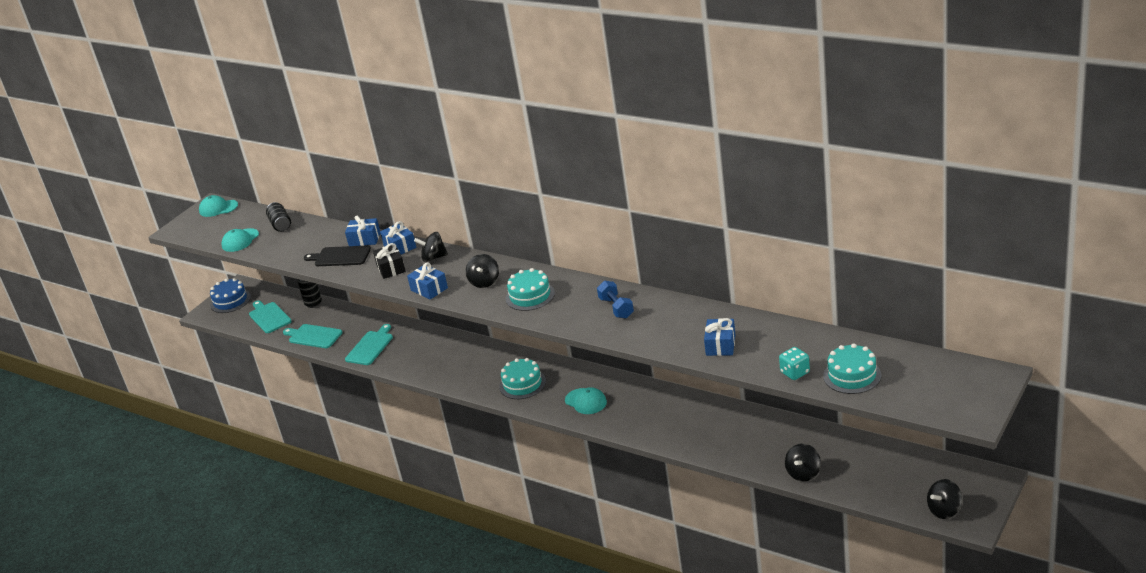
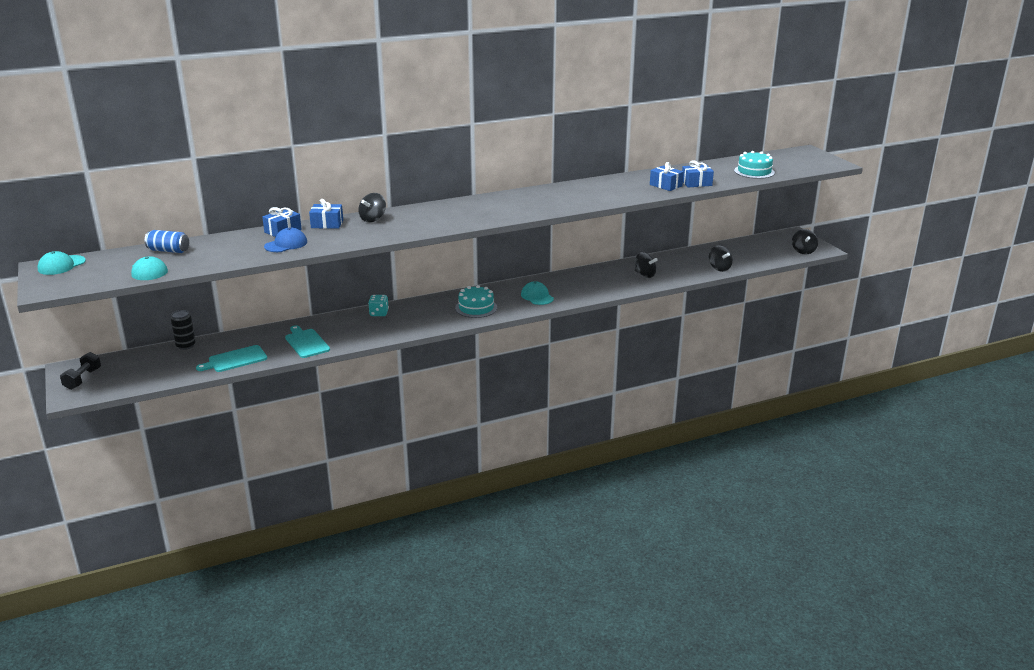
camera: 60 degrees left, 5 degrees down
blue cake [210,278,251,313] -> black dumbbell [60,352,101,390]
turquoise cutting board [249,301,292,333] -> none
black can [266,202,291,232] -> blue can [145,230,189,253]
black cutting board [304,246,371,266] -> blue cap [264,227,307,252]
black gift [373,243,406,279] -> none
blue gift [407,263,448,300] -> blue gift moved to [682,160,714,188]
black spinning top [466,254,499,288] -> black spinning top moved to [634,252,658,278]
turquoise cake [506,268,555,311] -> none
turquoise cap [565,387,607,414] -> turquoise cap turned 105 degrees counterclockwise [521,281,554,305]
blue dumbbell [597,281,634,319] -> none
turquoise dice [779,347,810,380] -> turquoise dice moved to [368,295,389,316]

